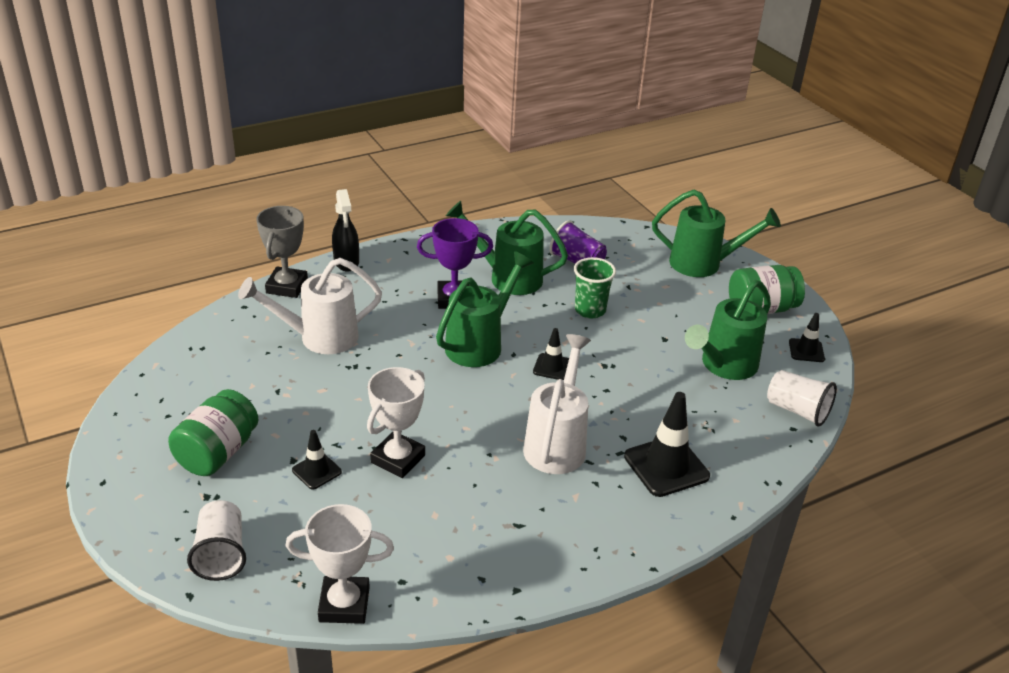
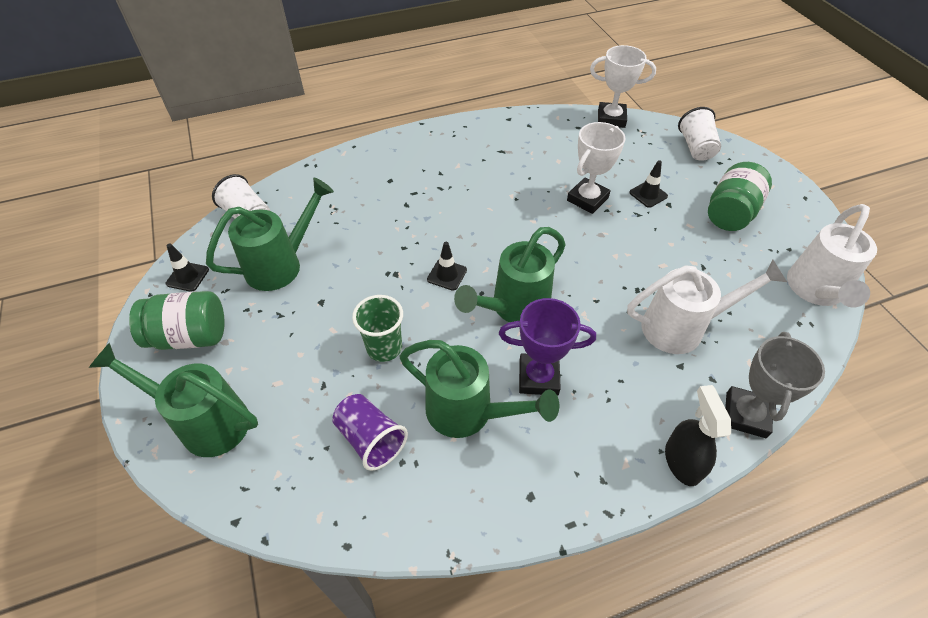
camera: 170 degrees left, 15 degrees up
white watering can [523,334,591,474] -> white watering can moved to [787,204,877,308]
black traffic cone [624,392,710,497] -> none

